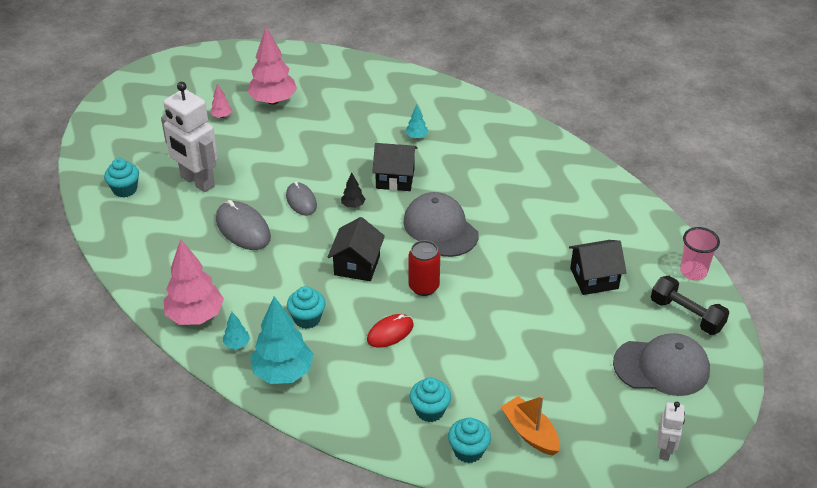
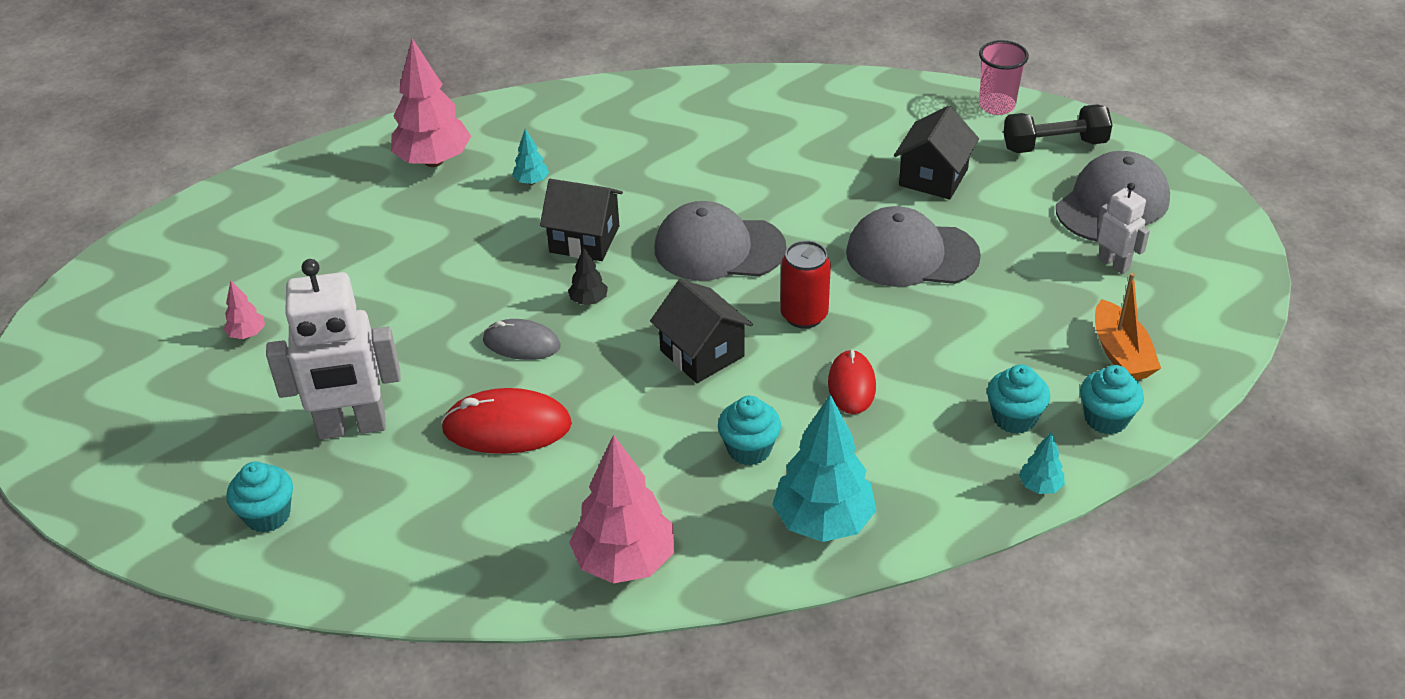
camera: 50 degrees left, 0 degrees up
grey mouse [216,200,271,250] -> red mouse [441,388,572,454]
turquoise tree [223,312,250,349] -> turquoise tree moved to [1019,432,1065,494]
pink tree [247,27,297,105] -> pink tree moved to [391,38,471,167]
black house [372,143,417,191] -> black house turned 60 degrees clockwise [540,179,623,261]
orange boat [501,395,560,455] -> orange boat turned 105 degrees counterclockwise [1095,273,1161,380]
white robot [657,402,685,461] -> white robot moved to [1097,183,1150,274]
none -> grey cap [846,206,981,287]

